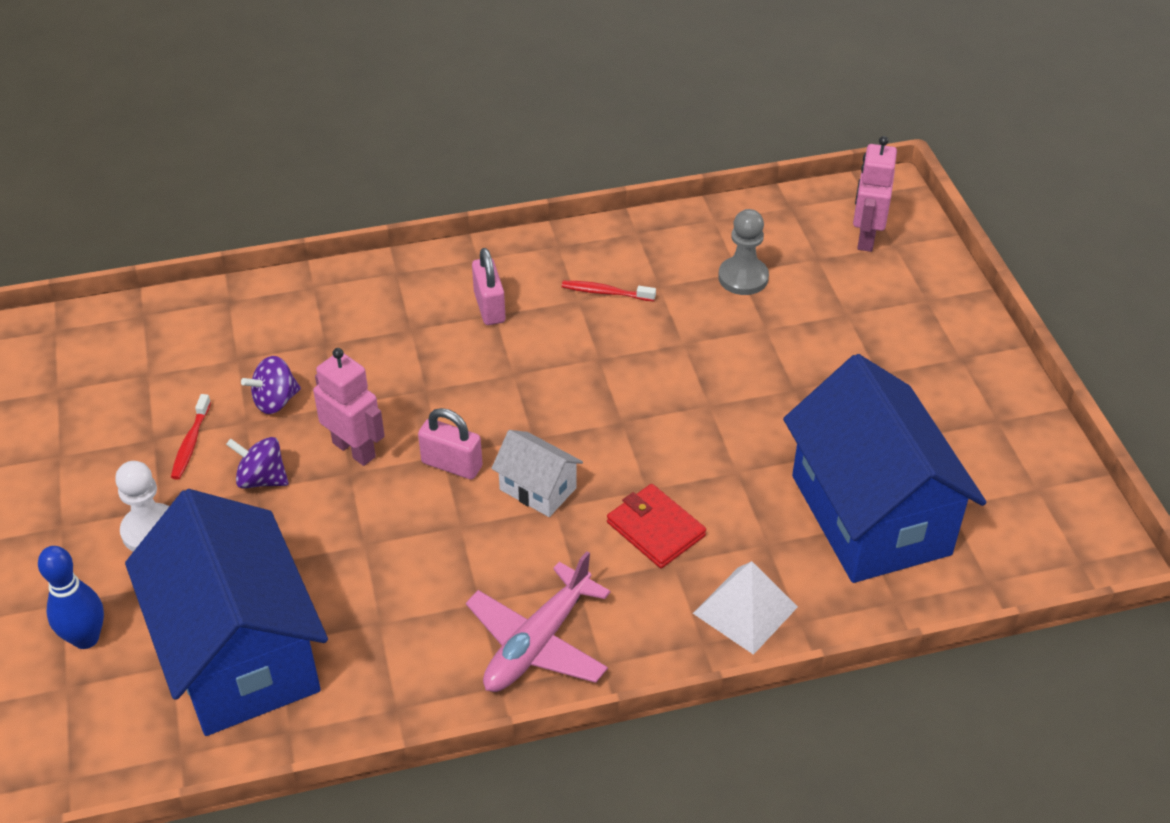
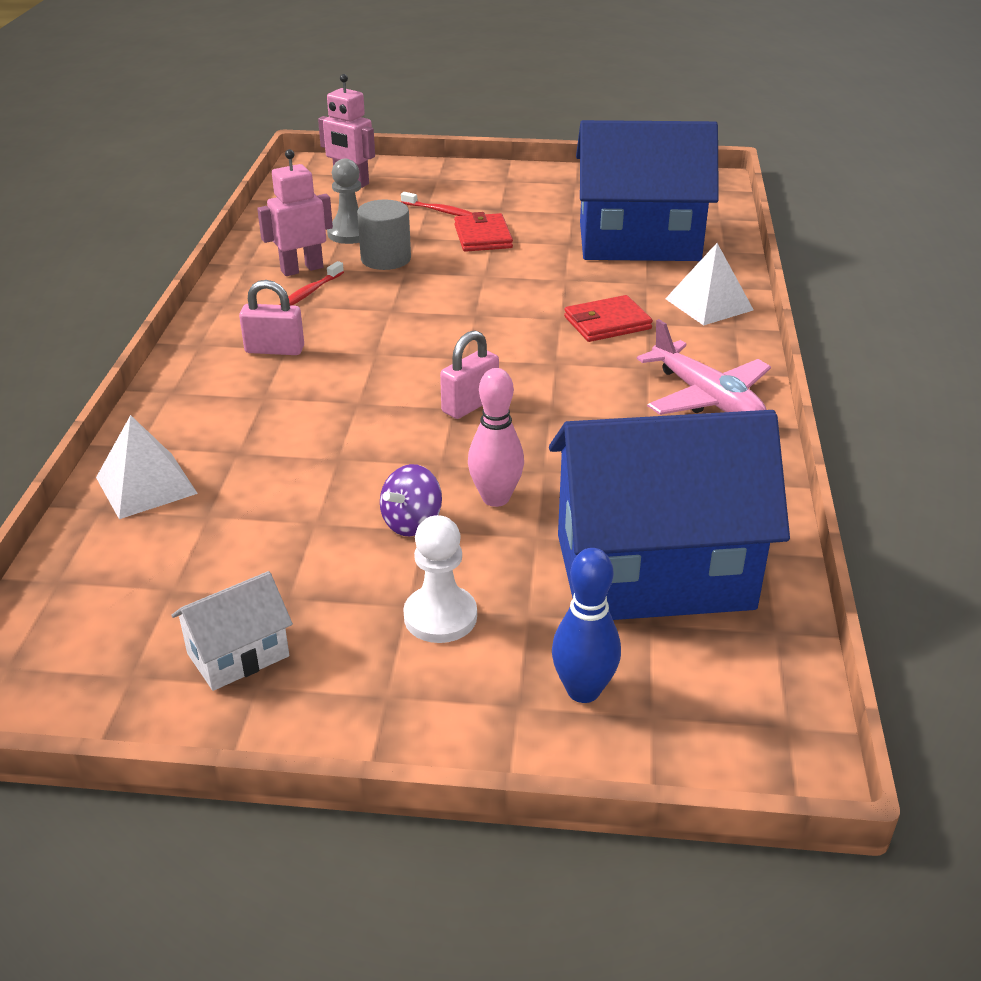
camera: 70 degrees left, 10 degrees down
red toothbrush [171,394,211,480] -> red toothbrush moved to [401,192,472,216]
purple spinning top [241,356,301,414] -> none
pink robot [313,348,385,466] -> pink robot moved to [257,149,333,276]
white house [491,430,583,517] -> white house moved to [171,571,293,691]
none -> white pyramid [96,415,198,519]
none -> grey cylinder [357,199,411,270]
none -> red wallet [454,212,513,252]
none -> pink bowling pin [468,368,524,507]

